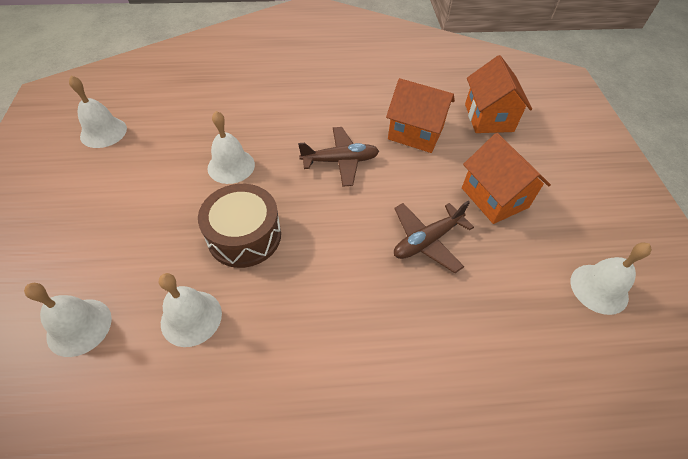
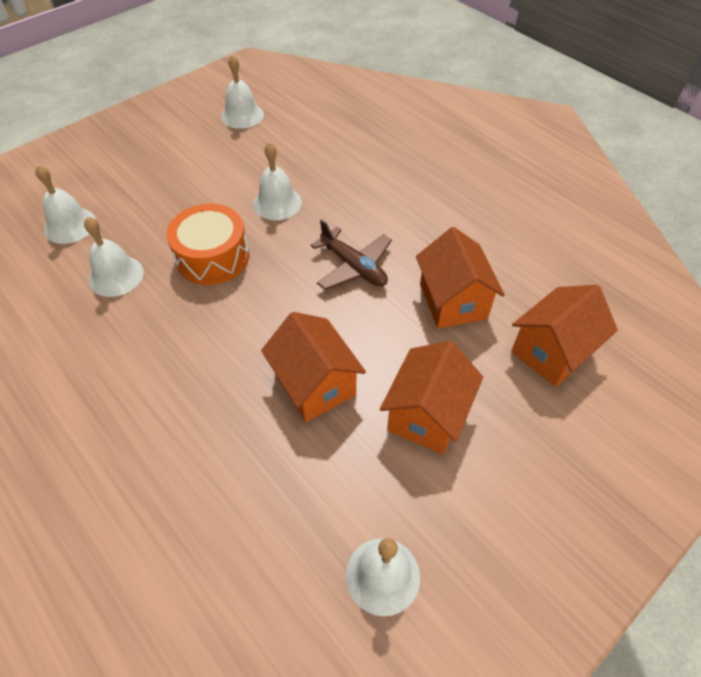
camera: 55 degrees right, 0 degrees up
brown drum [198,184,281,268] -> orange drum [166,204,249,285]
brown plane [394,201,474,273] -> orange house [261,312,366,422]

